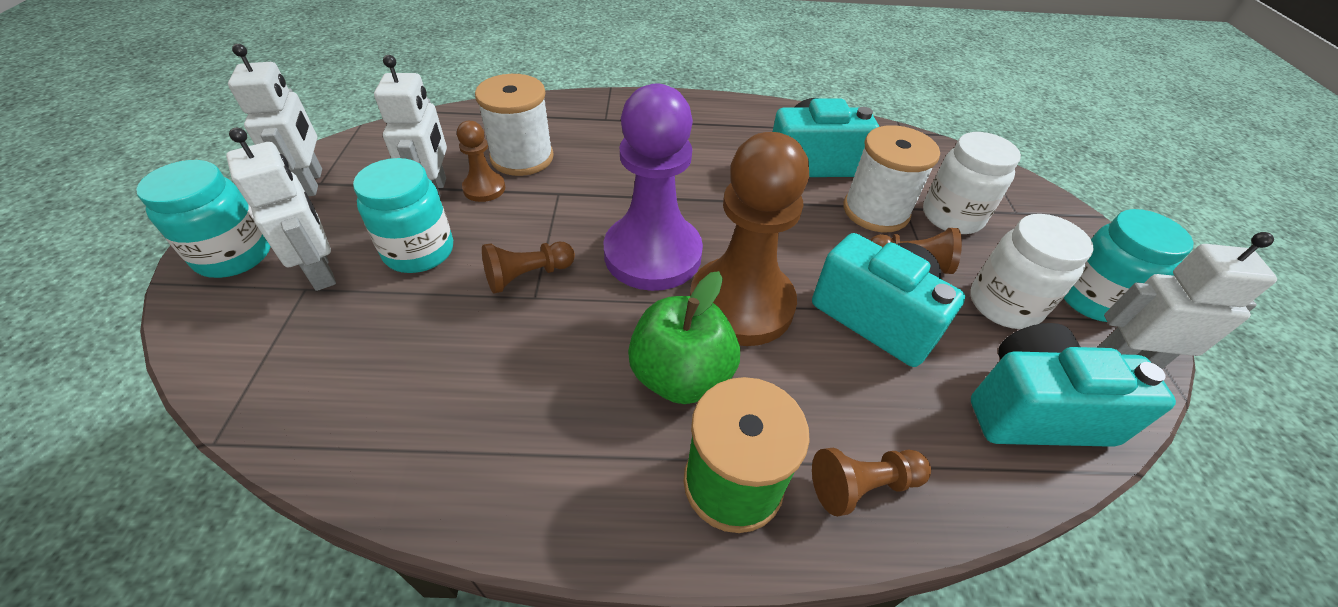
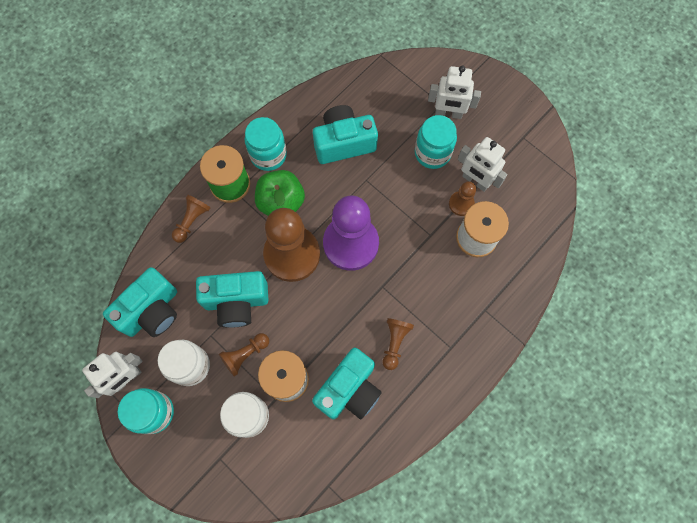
camera: 135 degrees right, 25 degrees up
turquoise jar [136,160,271,278] -> turquoise jar moved to [245,117,287,171]
white robot [228,44,322,196] -> none
brown pawn [482,241,575,294] -> brown pawn moved to [383,318,414,370]
none -> turquoise camera [313,105,378,164]

